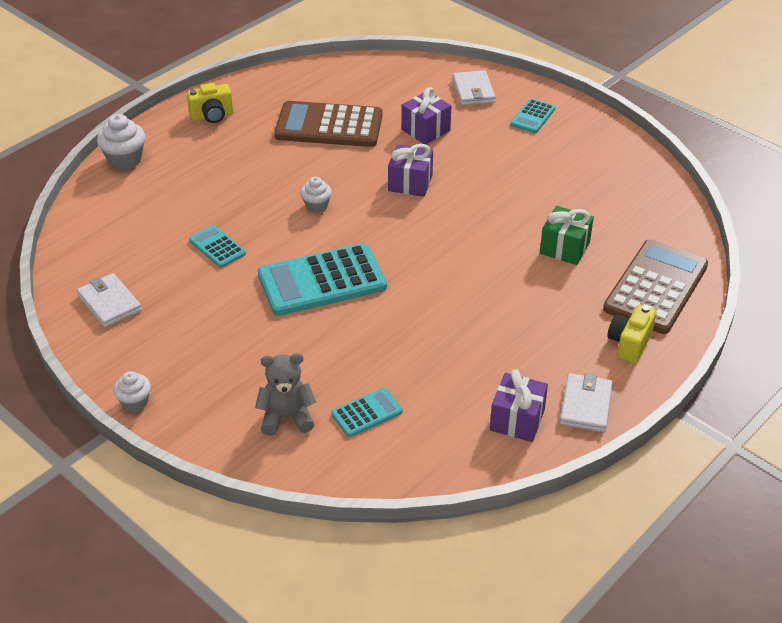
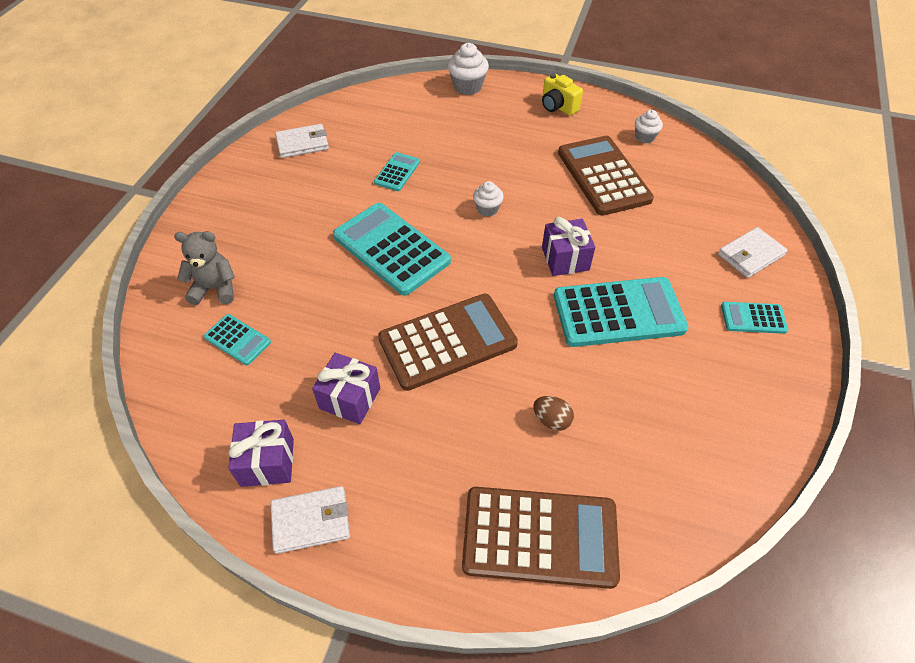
camera: 65 degrees right, 10 degrees up
white wallet [77,273,142,328] -> white wallet turned 45 degrees clockwise [275,124,329,158]
white cupcake [113,371,151,412] -> white cupcake moved to [635,110,663,143]
grey teddy bear [255,353,317,436] -> grey teddy bear turned 60 degrees counterclockwise [174,231,235,305]
purple gift [401,87,451,144] -> purple gift moved to [312,353,380,424]
green gift [540,206,594,265] -> brown egg [533,396,574,431]
yellow camera [607,304,657,364] -> none
none -> brown calculator [378,294,518,391]
none -> turquoise calculator [554,277,688,347]

